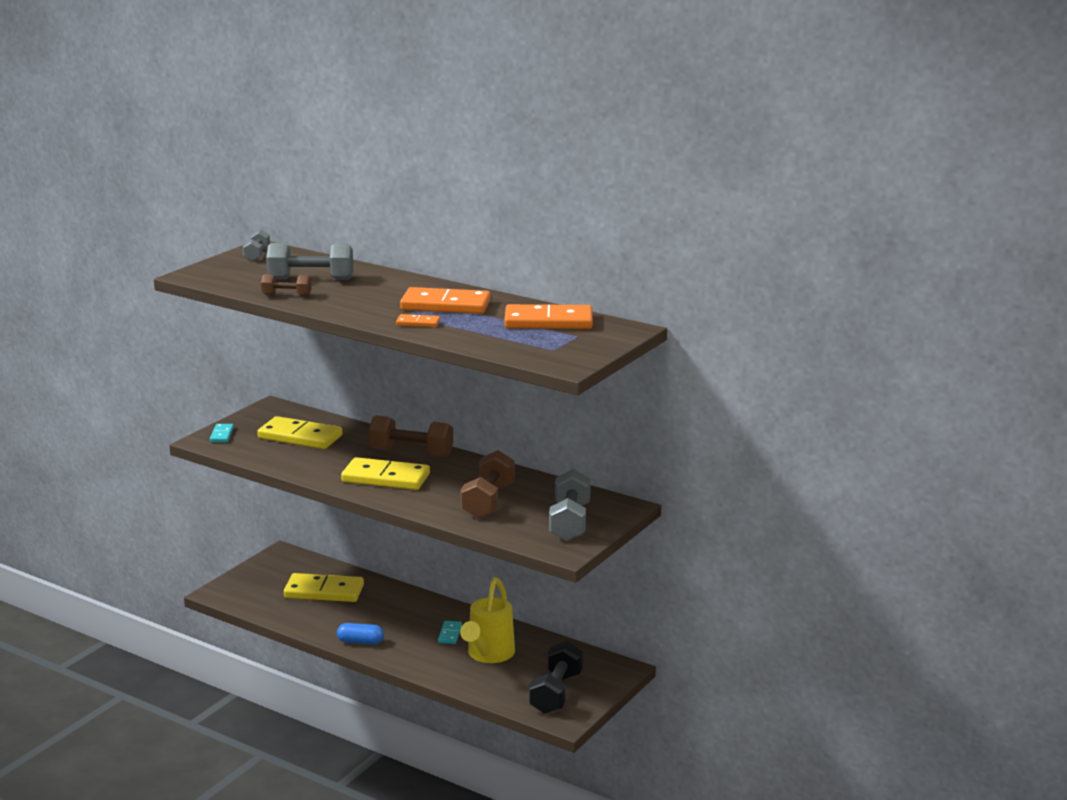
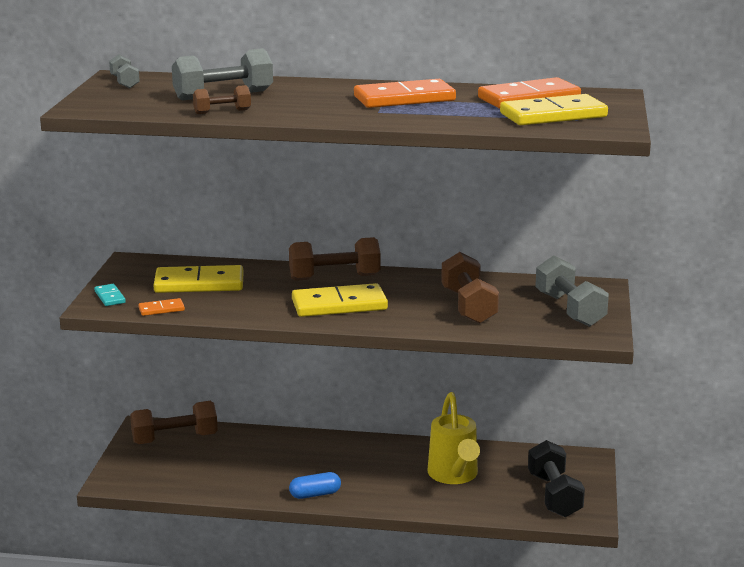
camera: 25 degrees left, 0 degrees up
yellow domino [284,573,364,602] -> yellow domino moved to [500,94,608,125]
orange domino [396,314,440,327] -> orange domino moved to [138,298,185,316]
turquoise domino [438,621,462,644] -> none
none -> brown dumbbell [130,401,218,445]

